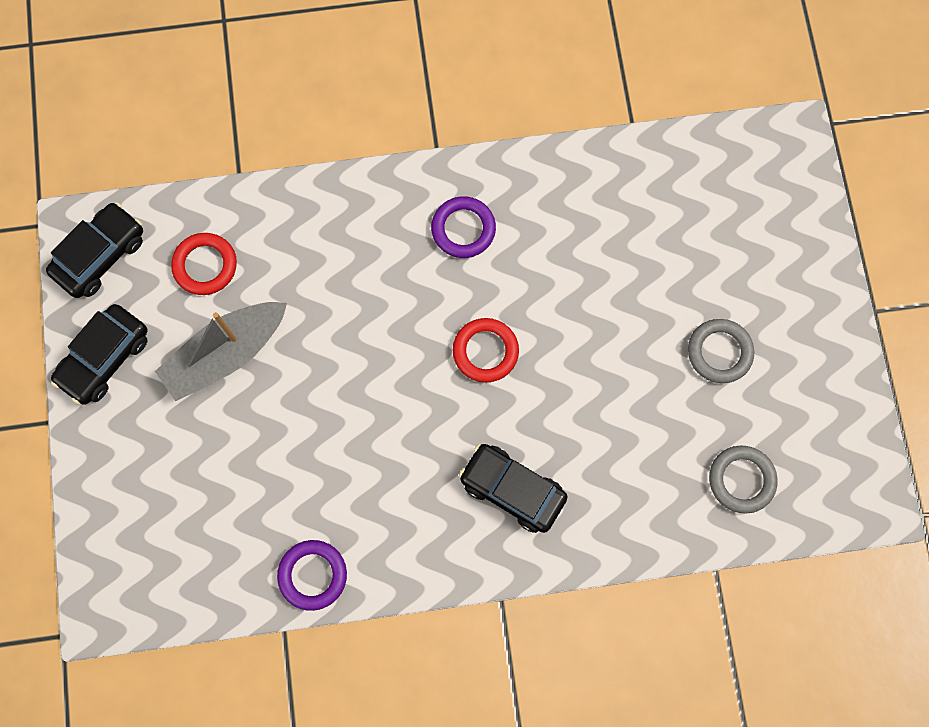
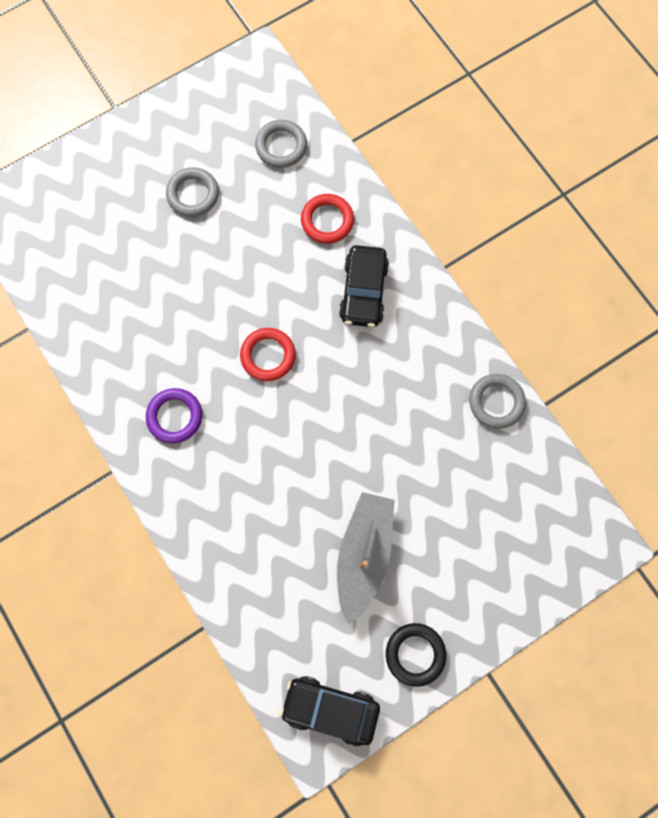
camera: 115 degrees left, 0 degrees up
black car [51,304,148,405] -> black ring [386,623,446,687]
grey boat [155,302,287,401] -> grey boat turned 105 degrees counterclockwise [337,492,395,625]
red ring [171,233,237,295] -> red ring moved to [301,194,354,244]
purple ring [277,540,347,611] -> grey ring [469,374,526,429]

